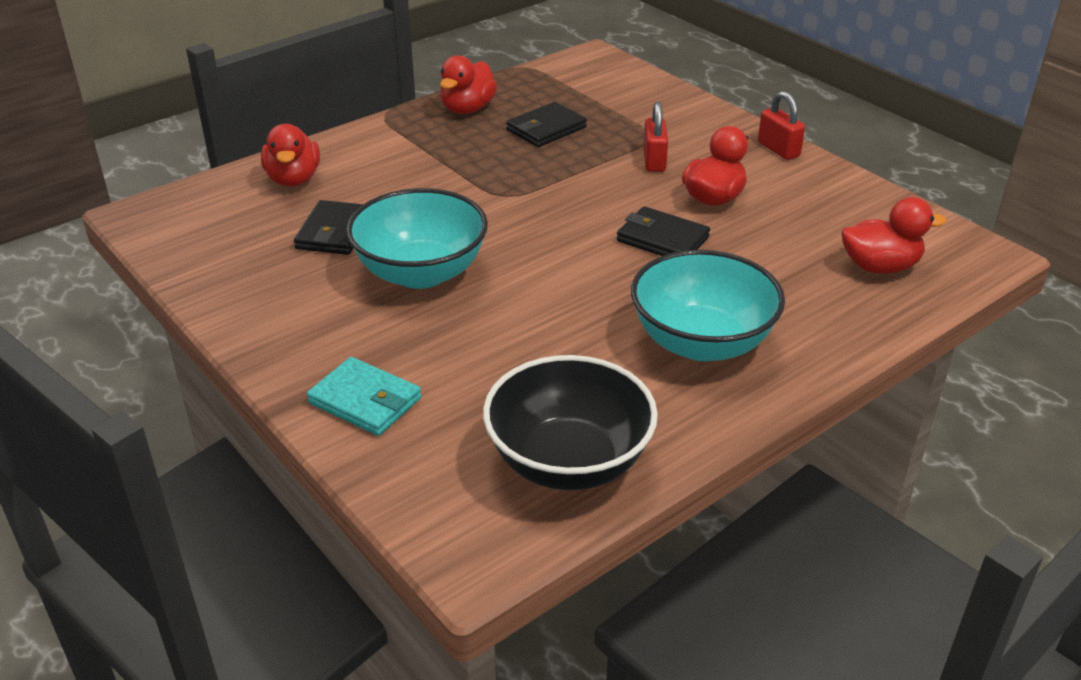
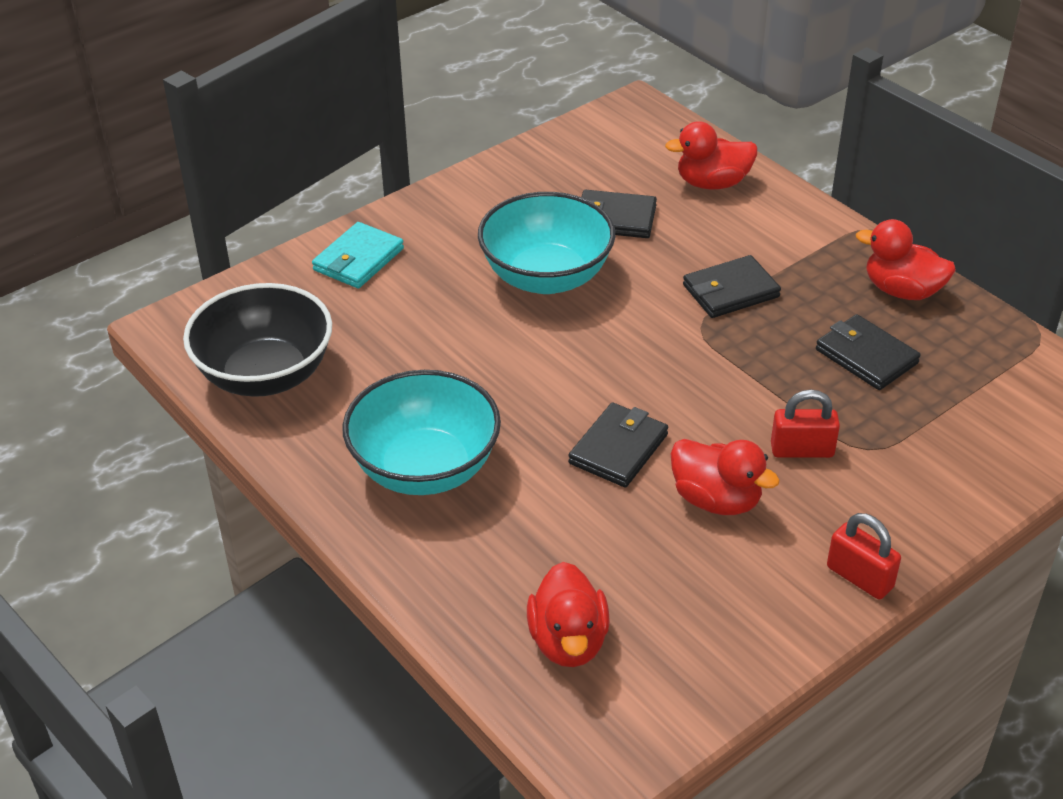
camera: 90 degrees right, 5 degrees up
red padlock [758,91,805,160] -> red padlock turned 75 degrees clockwise [827,513,901,599]
none -> black wallet [683,255,781,318]

